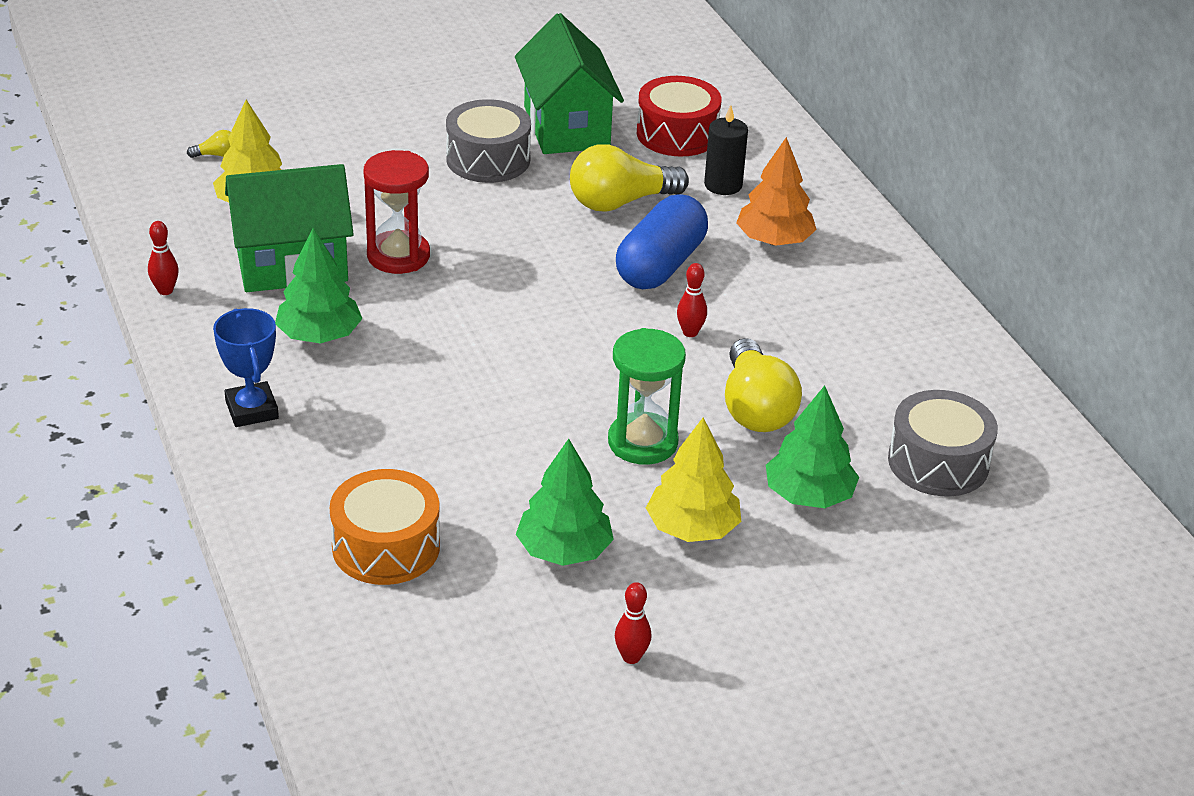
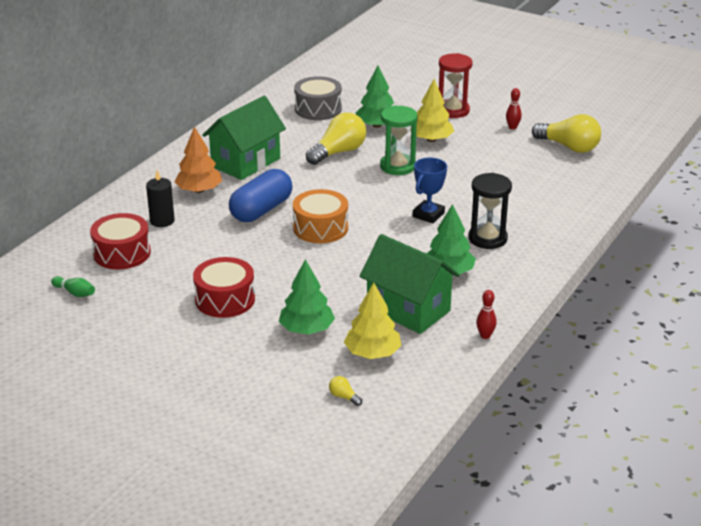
camera: 125 degrees left, 5 degrees down
blue trophy [213,308,279,427] -> blue trophy moved to [413,158,447,223]
orange drum [330,469,440,585] -> orange drum moved to [293,189,348,243]
red hourglass [363,150,430,274] -> red hourglass moved to [439,53,472,118]
grey drum [446,99,531,183] -> red drum [193,257,255,318]
green house [515,13,624,154] -> green house moved to [202,96,286,180]
green tree [516,439,614,566] -> green tree moved to [279,260,335,335]
yellow light bulb [570,144,689,212] -> yellow light bulb moved to [532,114,601,153]
blue capsule [616,194,708,289] -> blue capsule turned 45 degrees counterclockwise [229,169,293,222]
red bowling pin [677,263,707,337] -> none
none -> green bowling pin [51,276,95,297]
none -> black hourglass [468,173,512,249]

